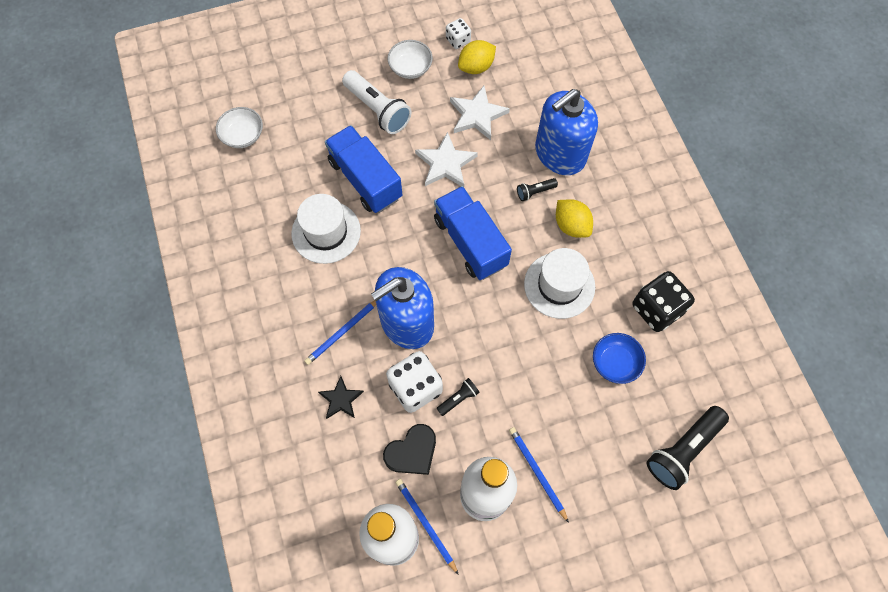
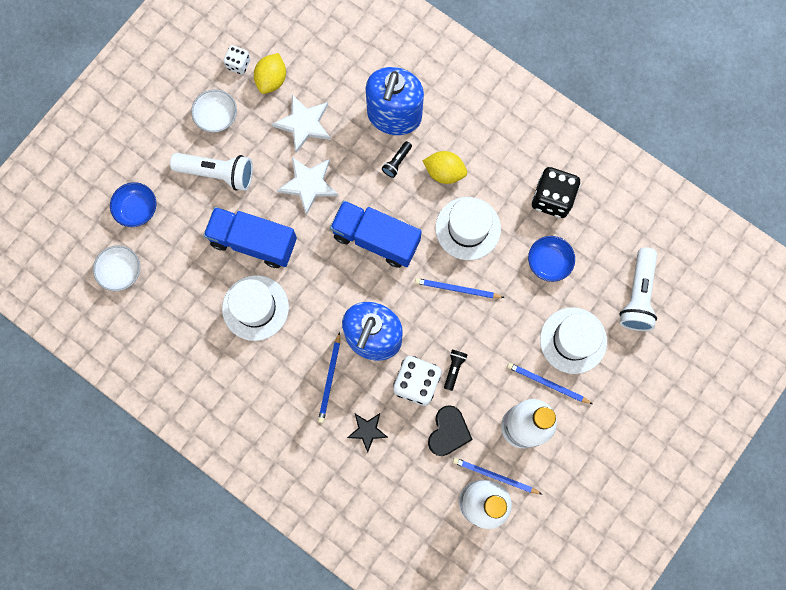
camera: 35 degrees left, 10 degrees up
black flashlight [647,406,729,490] -> white flashlight [620,248,657,331]
none -> blue bowl [110,182,156,227]
none -> blue pencil [415,278,505,298]
none -> white hat [540,307,607,374]

